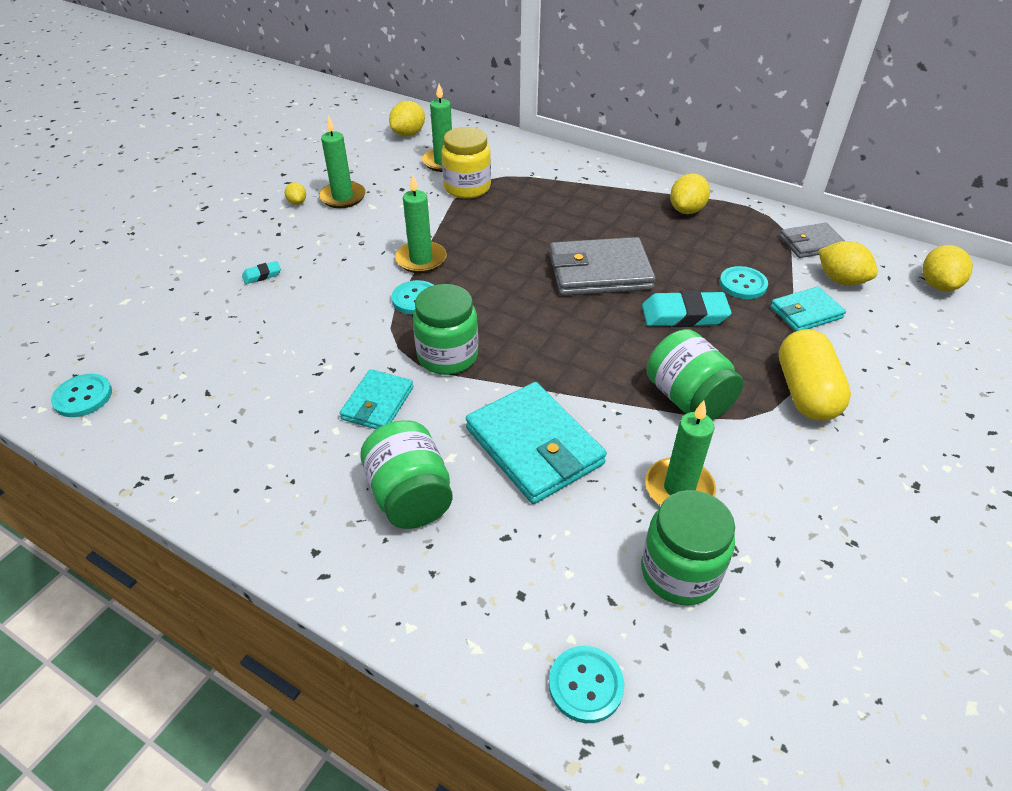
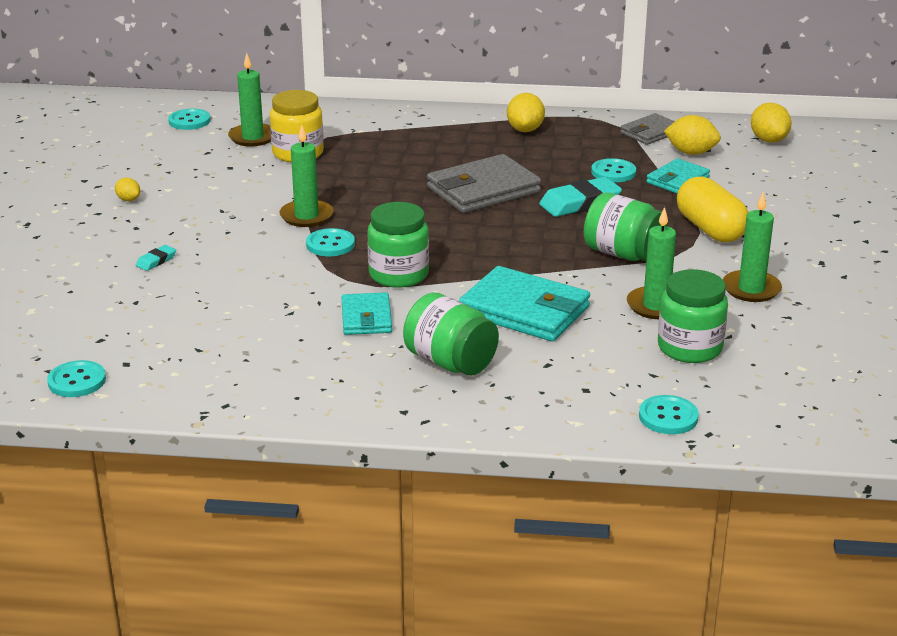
camera: 25 degrees left, 15 degrees down
green candle [319,115,366,208] -> green candle moved to [723,192,782,302]
yellow lemon [389,101,425,137] -> turquoise button [168,109,211,130]

